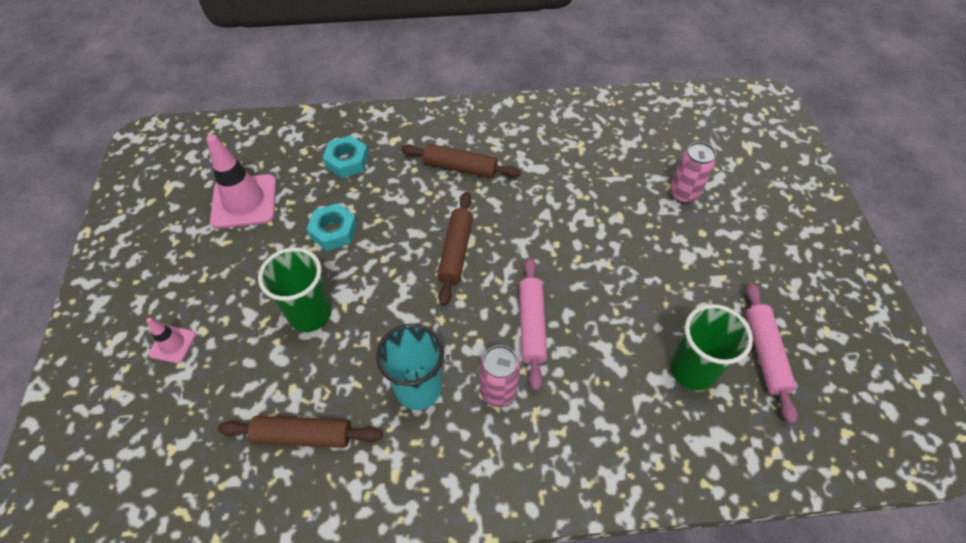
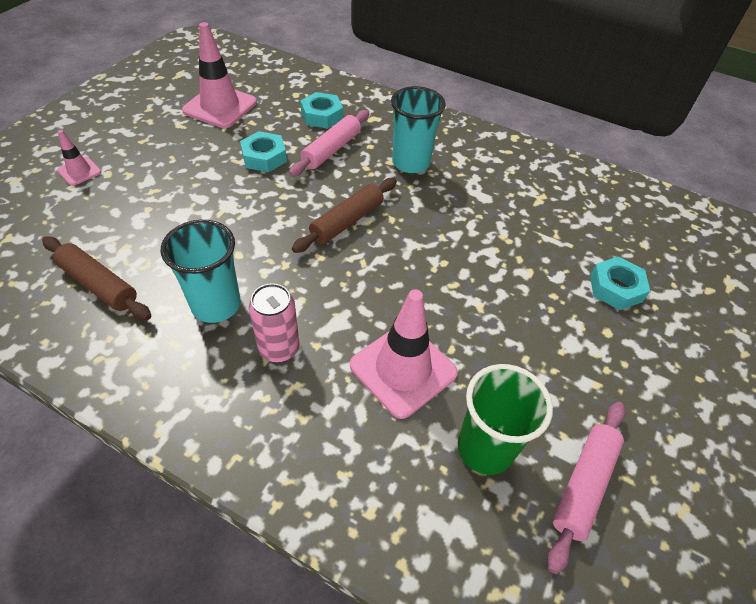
camera: 30 degrees right, 5 degrees down
green cup [258,247,331,332] -> none
brown rolling pin [401,144,521,178] -> turquoise cup [391,86,446,173]
pink rolling pin [519,257,547,391] -> pink rolling pin moved to [289,110,369,177]
pink can [670,142,716,204] -> turquoise nut [590,256,650,310]
none -> pink traffic cone [350,289,458,419]

